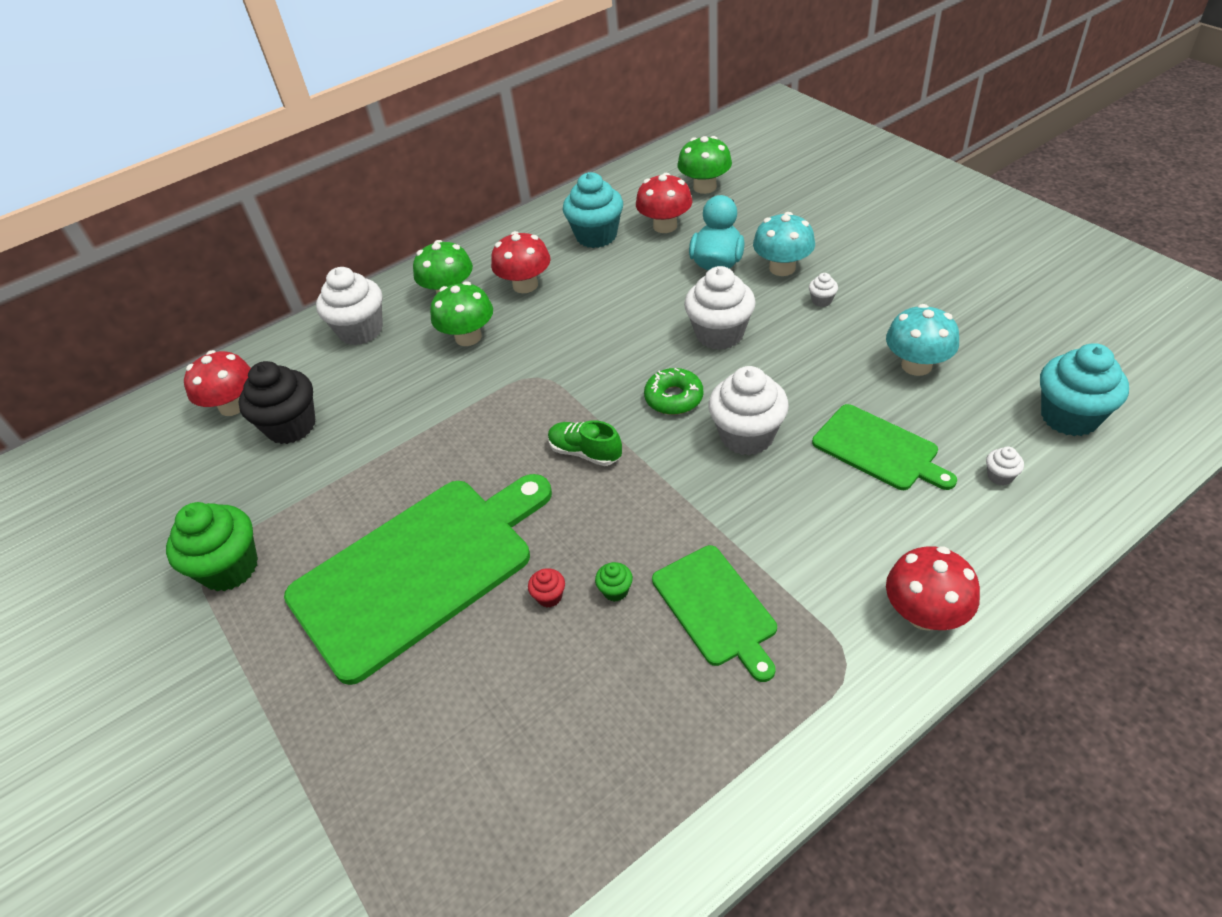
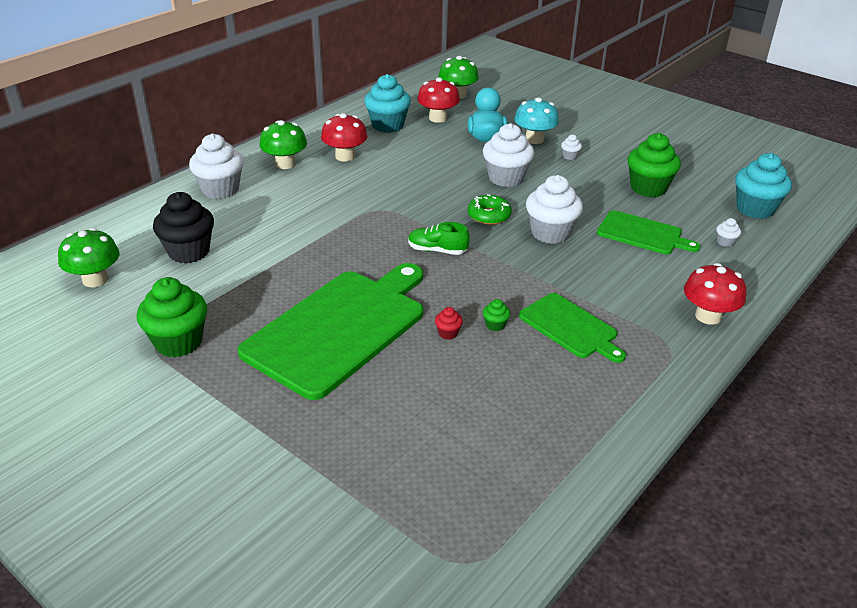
camera: 20 degrees left, 10 degrees down
red mushroom [184,350,251,416] -> none
green mushroom [430,281,493,346] -> green mushroom moved to [58,228,119,287]
turquoise mushroom [886,304,959,376] -> green cupcake [628,133,681,197]

